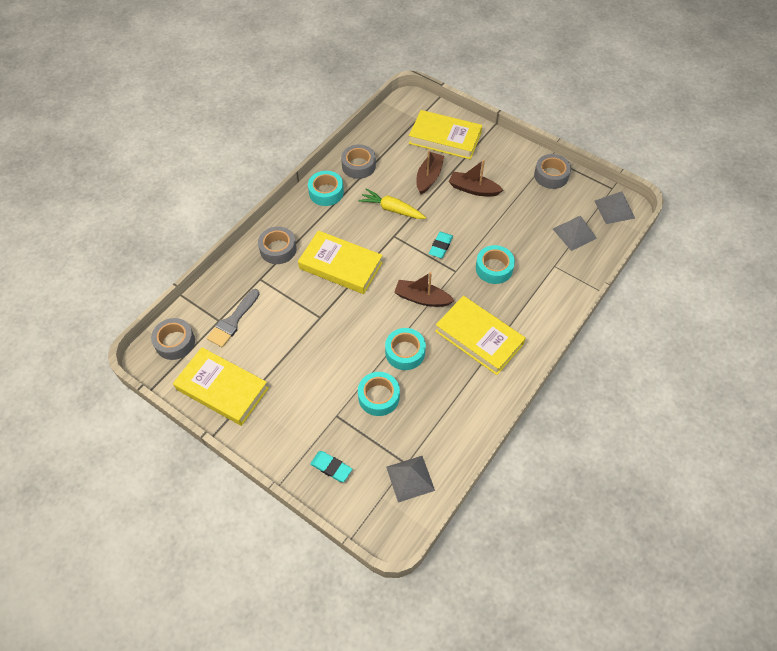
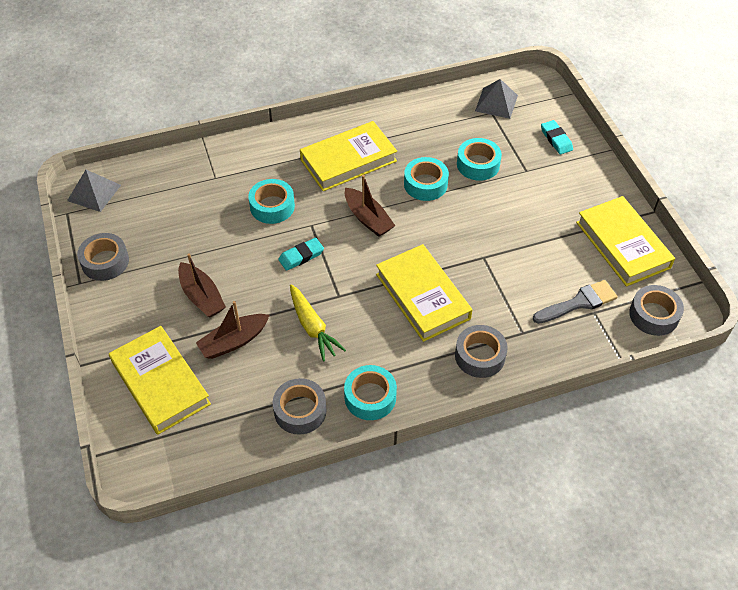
camera: 145 degrees left, 5 degrees down
yellow book [435,296,526,375] -> yellow book turned 75 degrees clockwise [300,121,397,191]
grey pyramid [553,216,597,251] -> none

